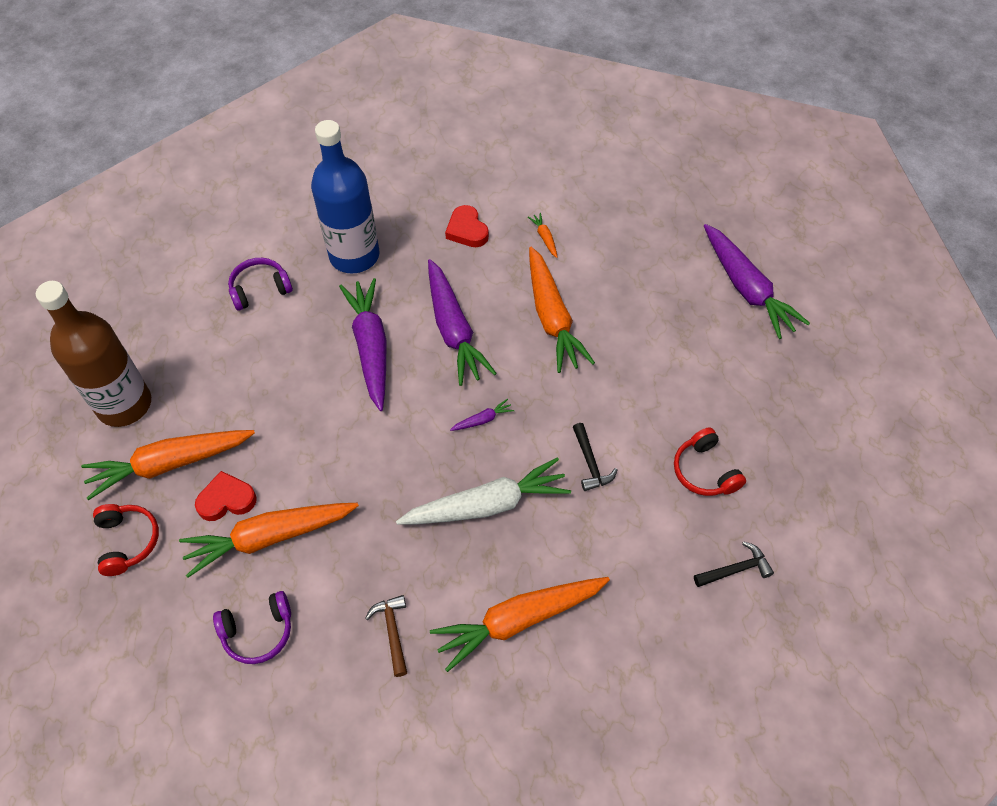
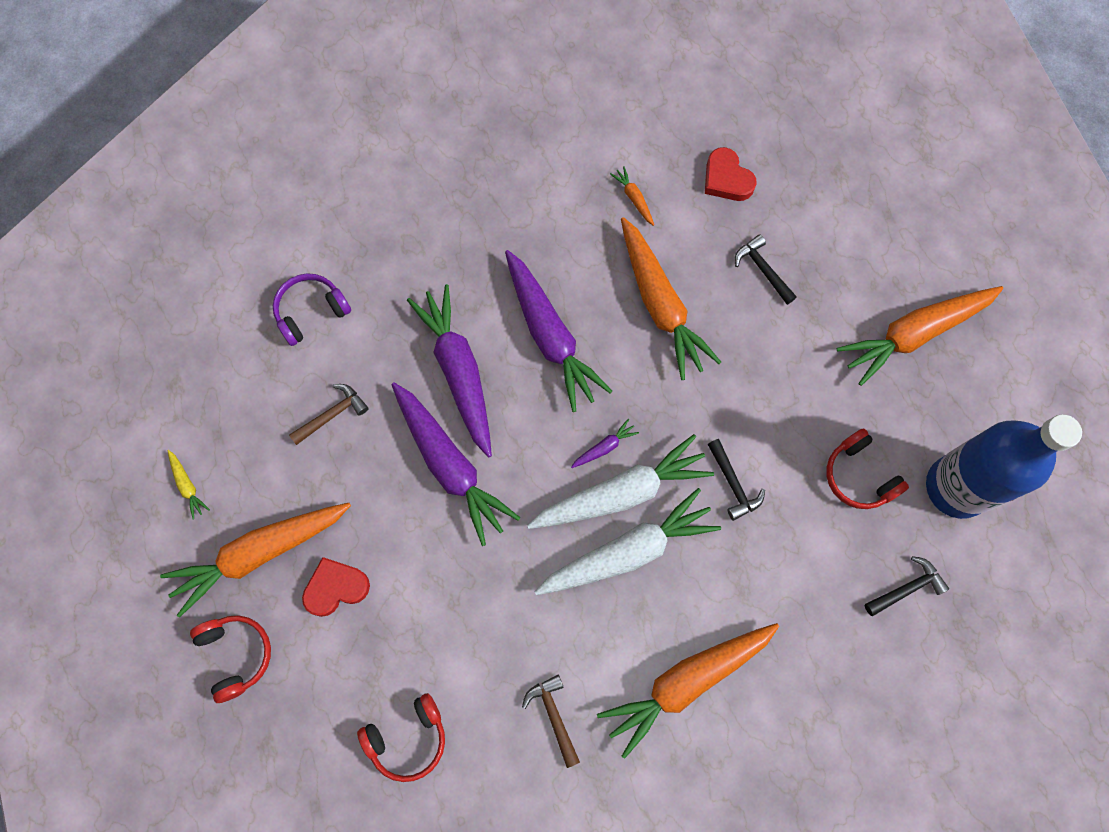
camera: 10 degrees left, 15 degrees up
brown bottle [36,281,151,427] -> yellow carrot [167,450,210,519]
orange carrot [179,503,359,578] -> orange carrot moved to [837,286,1003,386]
purple headphones [213,591,291,664] -> red headphones [357,693,445,782]
blue bottle [311,120,379,273] -> blue bottle moved to [926,414,1082,519]
red heart [445,205,489,247] -> red heart moved to [705,147,757,201]
purple carrot [704,224,810,339] -> purple carrot moved to [391,382,521,546]
none -> brown hammer [289,384,369,445]
none -> white carrot [527,434,714,529]
none -> black hammer [735,234,797,305]

